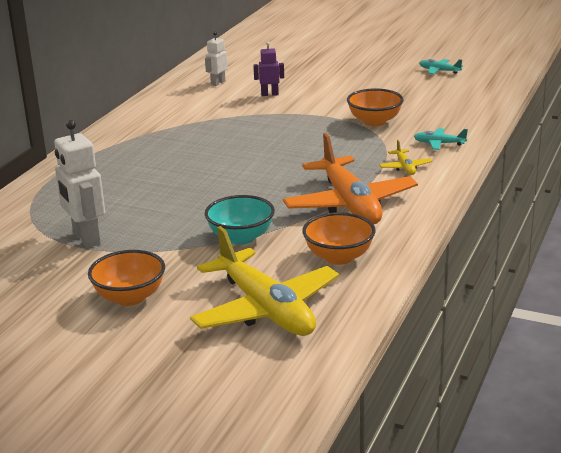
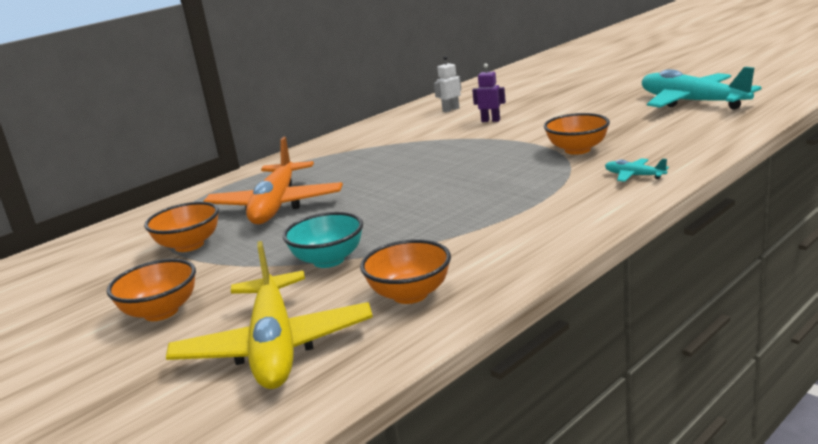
camera: 25 degrees right, 5 degrees down
white robot [54,120,105,248] -> orange bowl [144,202,219,252]
orange plane [283,133,418,224] -> orange plane moved to [203,137,343,224]
yellow plane [379,140,432,175] -> none
turquoise plane [419,59,463,74] -> turquoise plane [642,67,762,110], size x2.41

